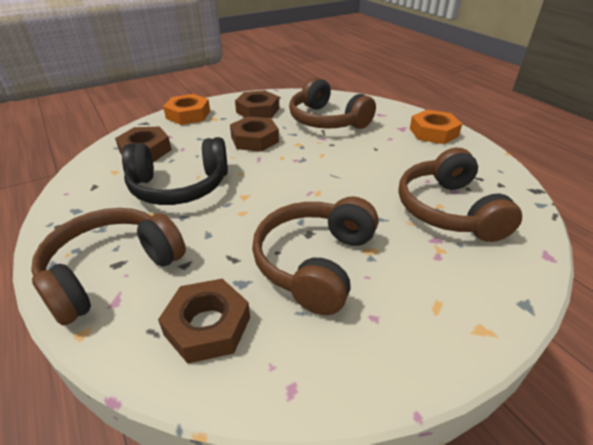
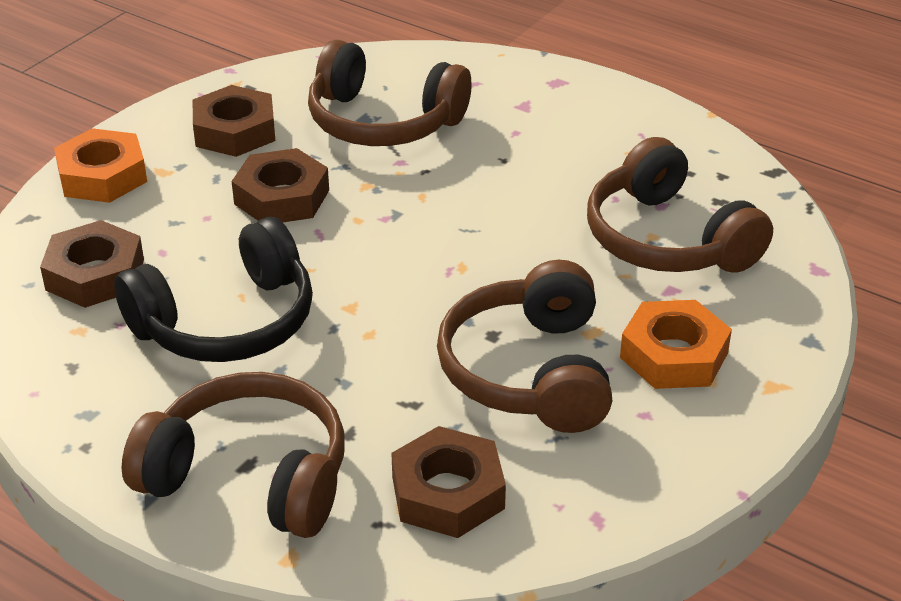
camera: 25 degrees left, 0 degrees up
brown headphones [31,208,186,326] -> brown headphones turned 90 degrees clockwise [122,372,345,538]
orange nut [410,110,462,144] -> orange nut moved to [620,300,732,389]

